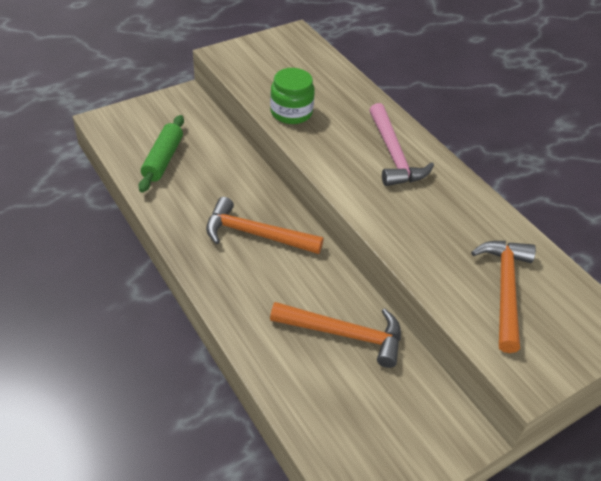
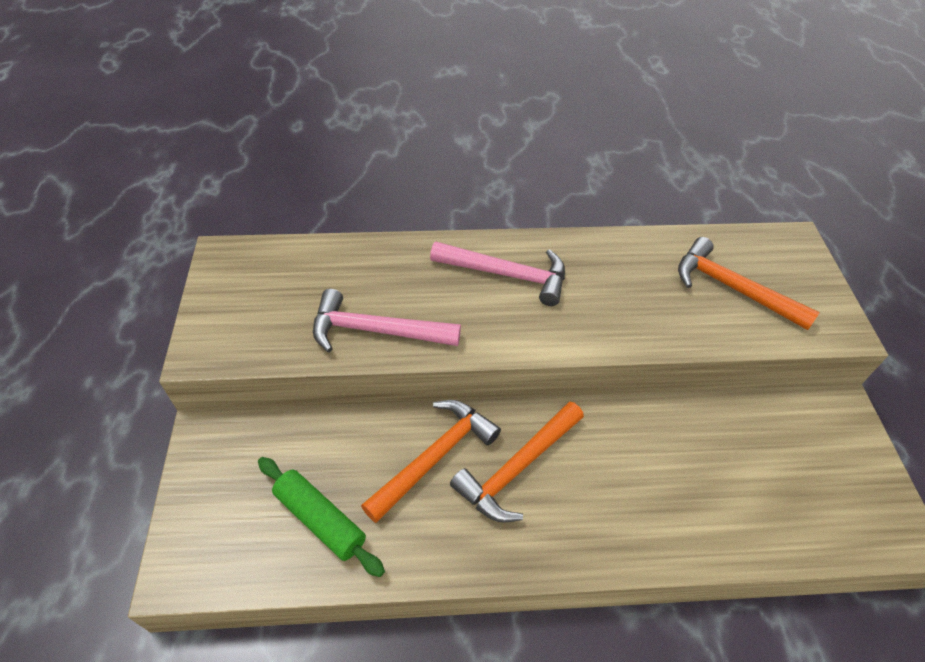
camera: 60 degrees left, 5 degrees up
green jar [270,68,315,124] -> pink hammer [313,289,461,352]
orange hammer [270,302,401,368] -> orange hammer moved to [361,400,501,523]

